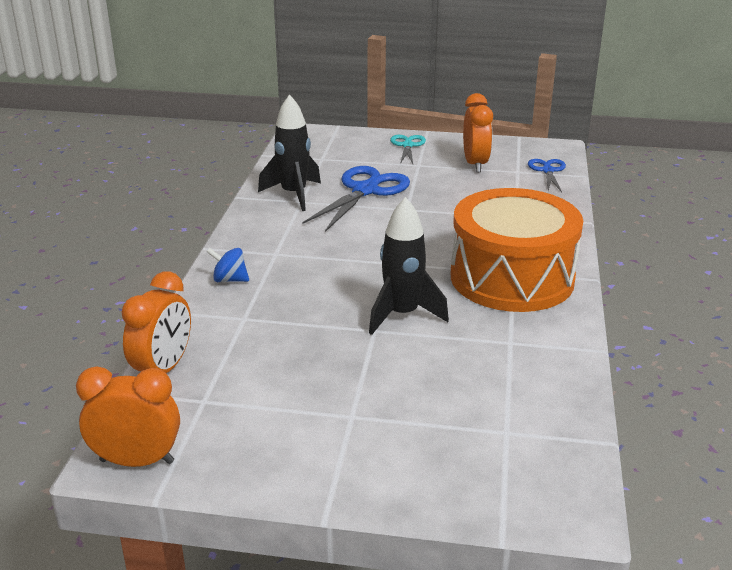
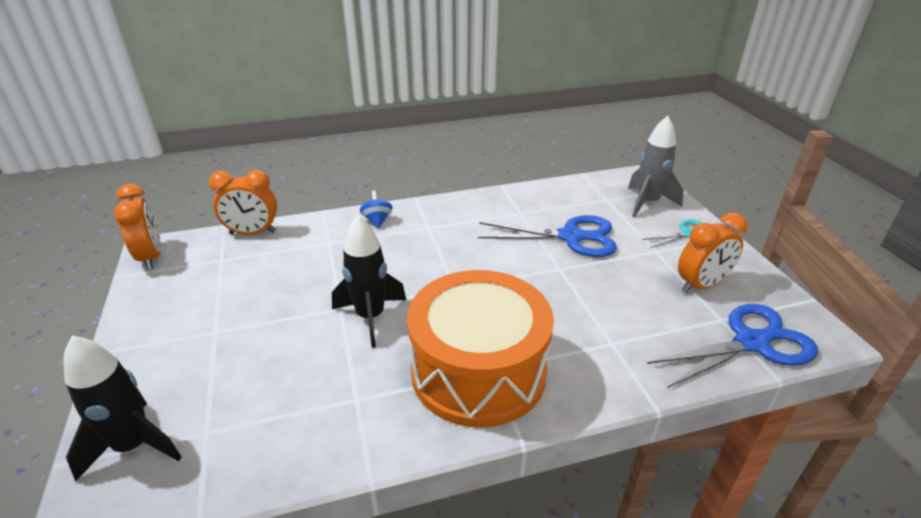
camera: 65 degrees right, 5 degrees up
black rocket [258,94,321,211] -> black rocket moved to [63,336,182,482]
blue scissors [528,159,566,192] -> blue scissors [647,304,818,388], size x1.79
none -> grey rocket [628,116,684,217]

